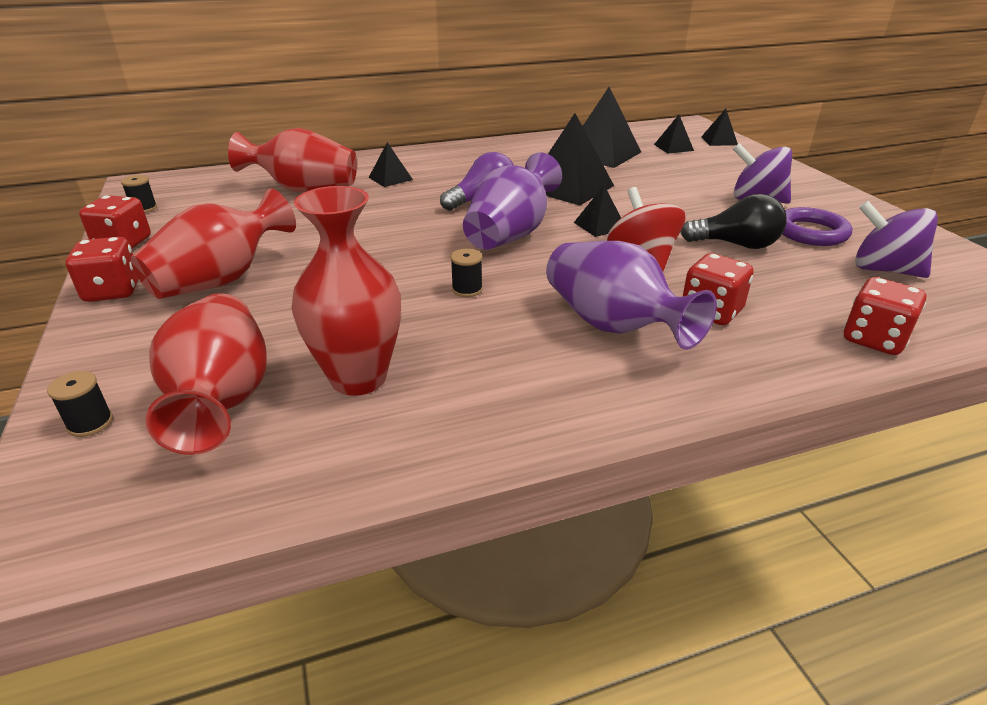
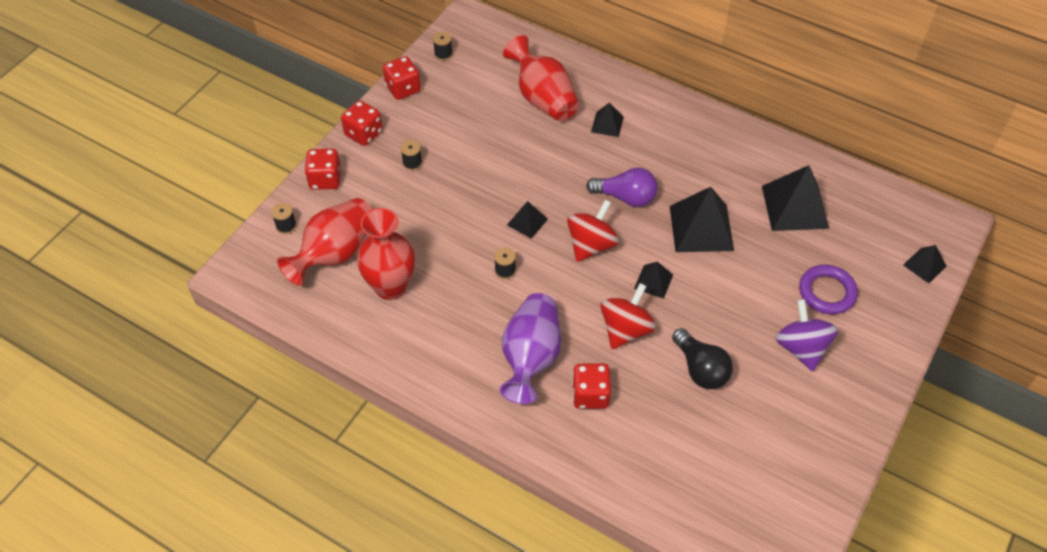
camera: 50 degrees right, 20 degrees up
red vase [131,188,296,299] -> black spool [401,140,422,171]
purple vase [463,152,562,250] -> red spinning top [567,200,619,262]
black pyramid [654,115,694,153] -> black pyramid moved to [507,201,548,239]
purple ring [782,207,852,246] -> purple ring moved to [799,265,858,314]
red dice [844,277,926,355] -> red dice moved to [305,149,341,190]
purple spinning top [855,201,938,278] -> none

